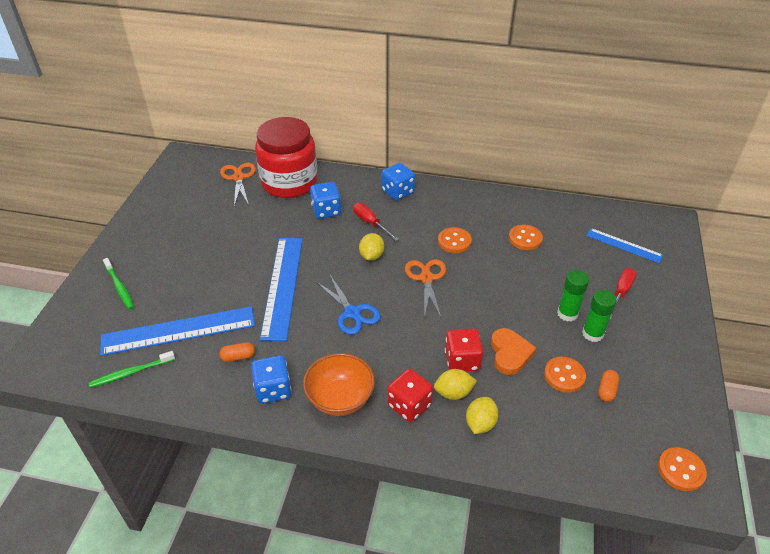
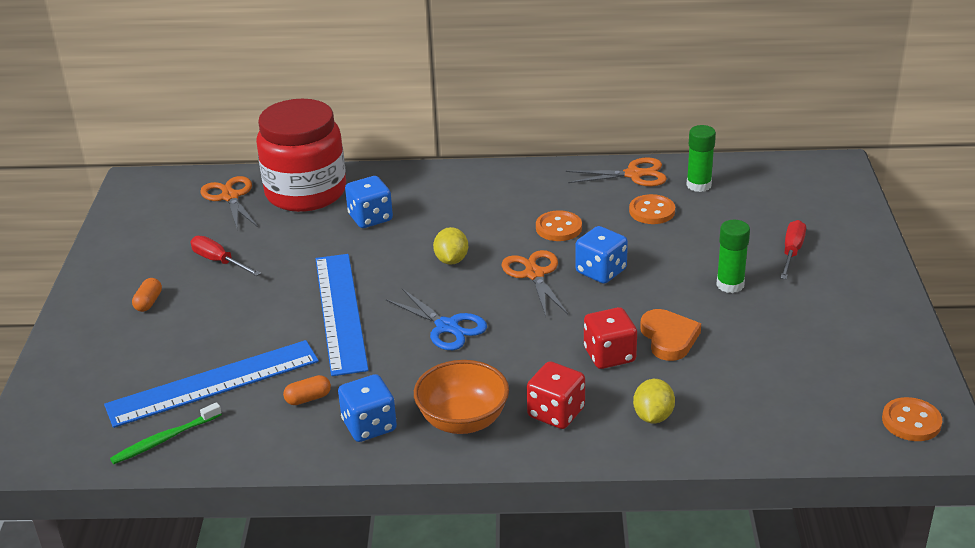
camera: 10 degrees left, 10 degrees down
green toothbrush [103,258,134,310] -> none
red screwdriver [353,203,398,241] -> red screwdriver moved to [191,236,261,276]
blue dice [382,163,415,200] -> blue dice moved to [576,226,628,284]
yellow lemon [434,369,477,400] -> none
orange button [544,357,586,393] -> none
green glue stick [582,290,617,342] -> green glue stick moved to [686,125,716,192]
blue ruler [586,228,663,263] -> none
orange capsule [598,370,619,402] -> orange capsule moved to [132,278,162,312]
none -> orange scissors [566,157,667,186]

